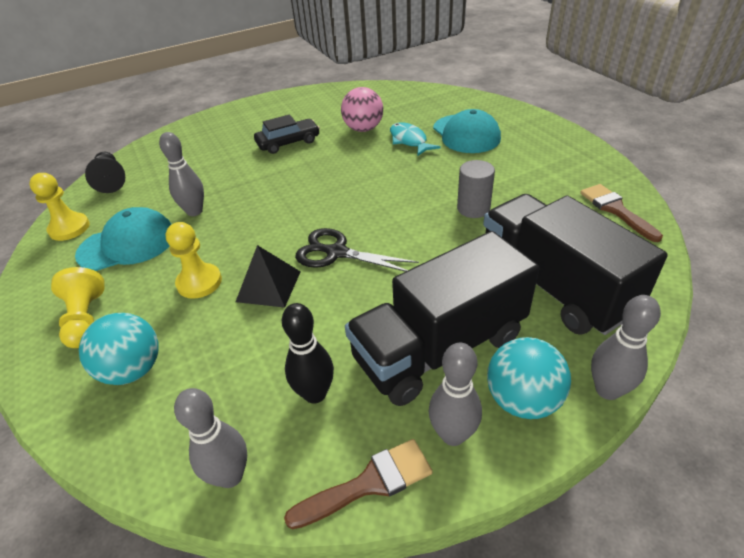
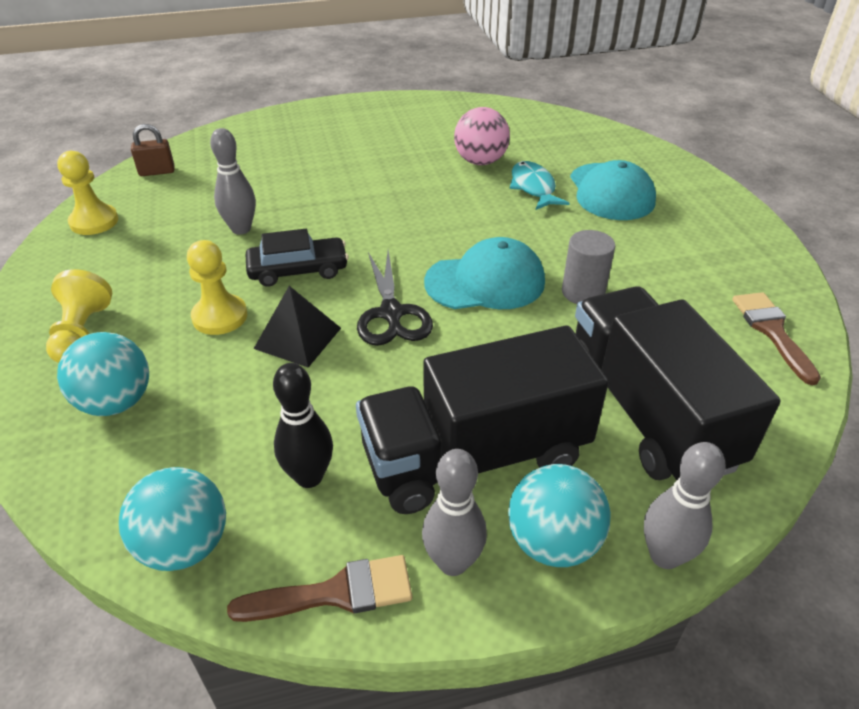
camera: 10 degrees right, 0 degrees up
turquoise cap [75,207,172,271] -> turquoise cap moved to [424,237,545,309]
black pawn [85,152,125,193] -> brown padlock [131,124,175,176]
grey bowling pin [174,388,247,488] -> turquoise ball [119,467,226,571]
black car [254,114,320,154] -> black car moved to [246,229,349,287]
black scissors [295,228,419,272] -> black scissors turned 135 degrees counterclockwise [357,251,433,346]

